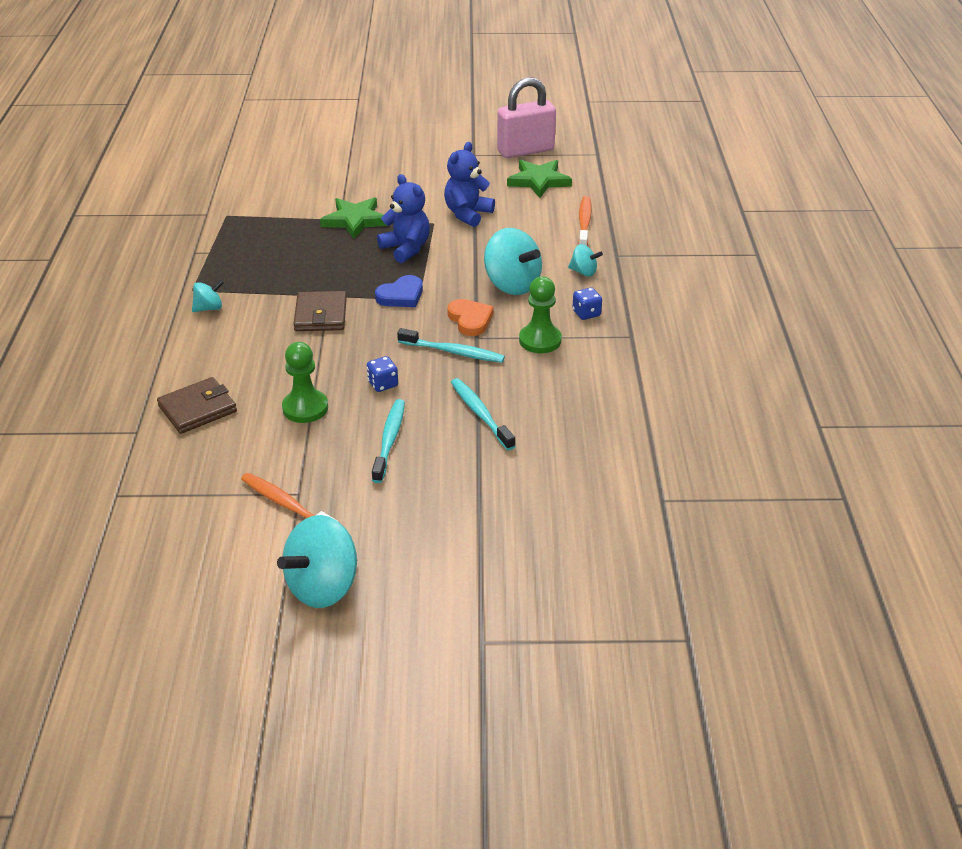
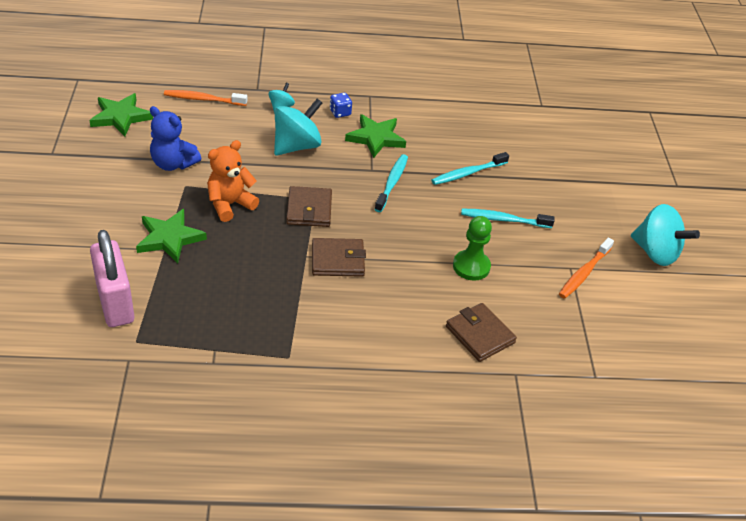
camera: 95 degrees left, 5 degrees up
turquoise spinning top [192,280,224,312] -> none
blue dice [367,356,398,392] -> none
blue heart [375,275,423,307] -> brown wallet [286,186,332,227]
blue teddy bear [377,174,430,263] -> orange teddy bear [207,140,259,222]
orange heart [447,299,494,336] -> none
pink padlock [497,77,556,158] -> pink padlock moved to [90,230,135,327]
green pawn [519,276,562,353] -> green star [345,114,406,158]

